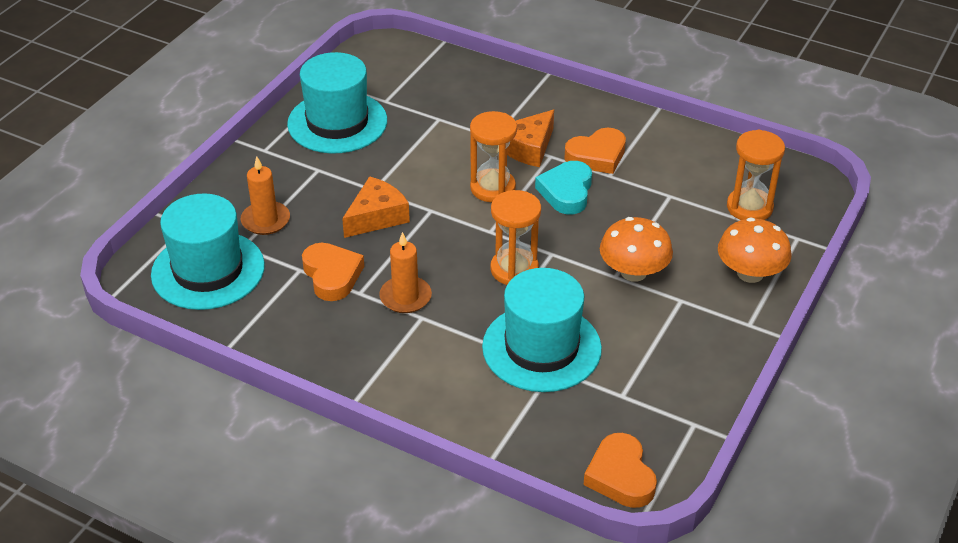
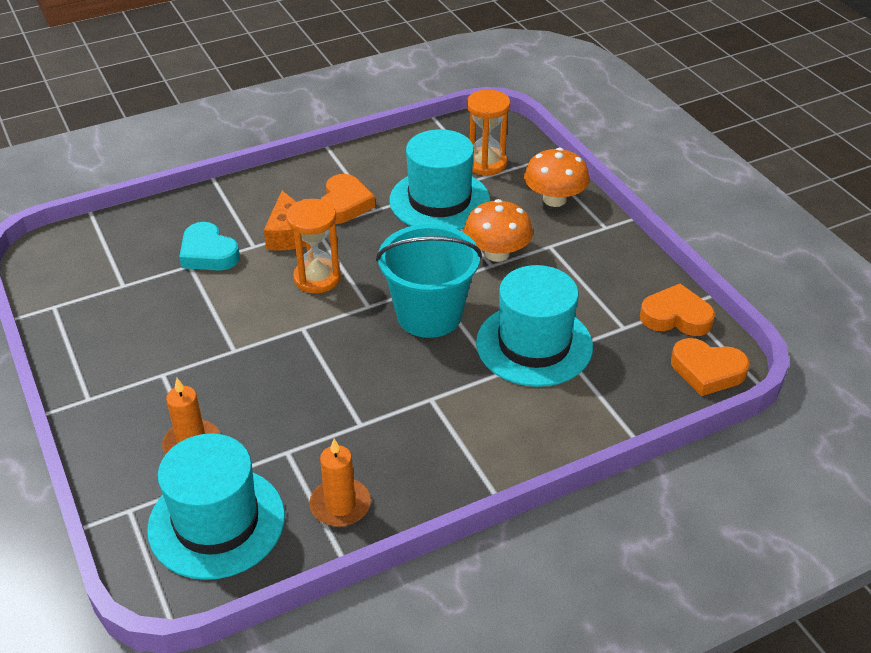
camera: 55 degrees left, 0 degrees up
turquoise hat [287,52,387,153] -> turquoise hat moved to [389,129,490,230]
orange heart [302,243,364,301] -> orange heart moved to [640,284,715,336]
orange cheese [342,176,410,238] -> none
orange candle [379,232,432,313] -> orange candle moved to [309,439,371,527]
orange hourglass [490,190,541,285] -> turquoise bucket [376,224,482,338]
turquoise heart [535,161,592,214] -> turquoise heart moved to [179,222,240,271]

